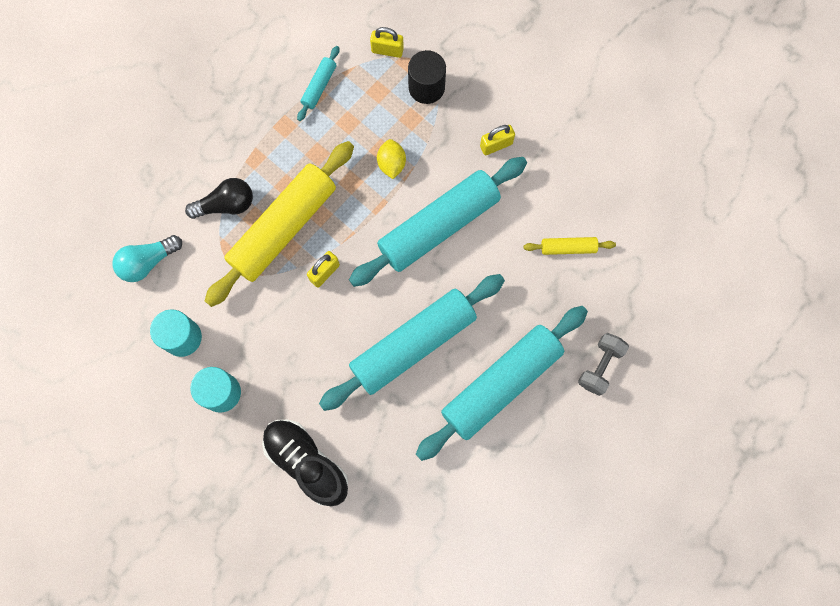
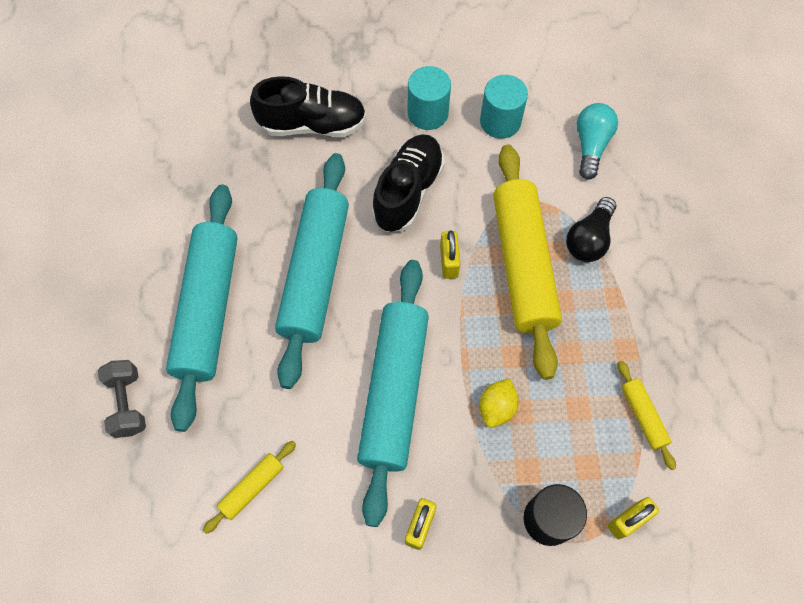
camera: 135 degrees right, 10 degrees down
turquoise rolling pin [297,46,339,121] -> yellow rolling pin [618,361,676,470]
yellow lemon [377,139,406,179] -> yellow lemon turned 75 degrees clockwise [479,378,519,428]
none -> black shoe [372,134,445,232]

